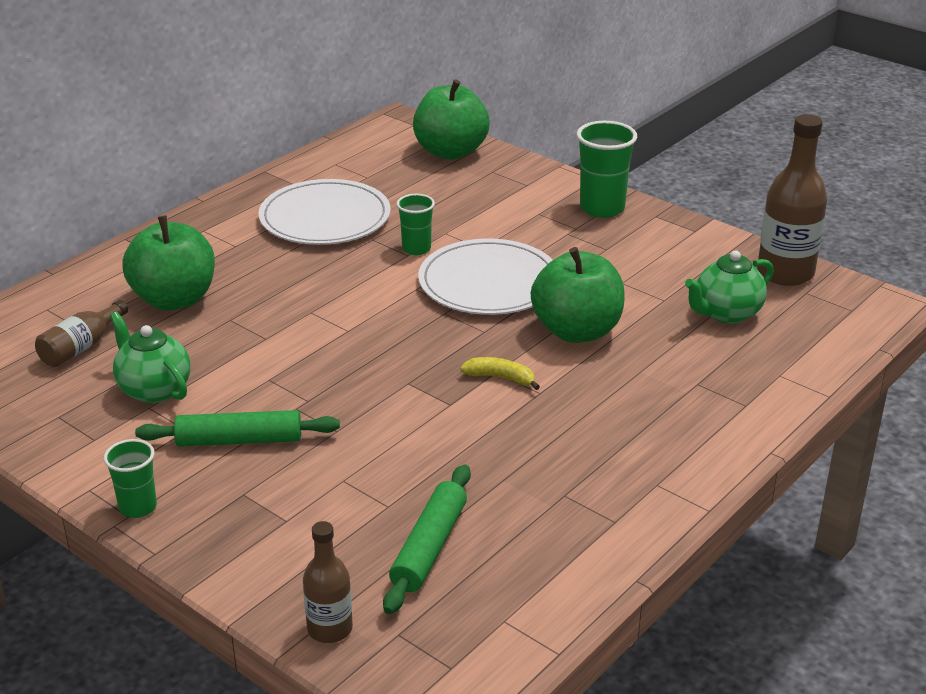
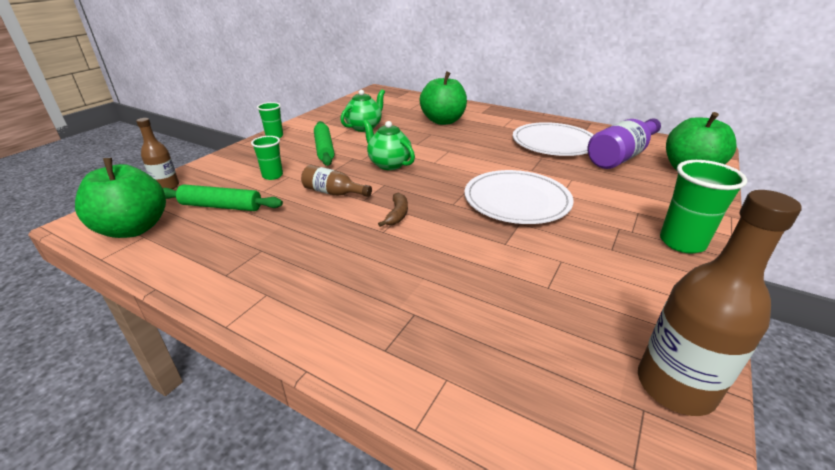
camera: 80 degrees right, 0 degrees up
brown bottle [35,300,128,367] -> brown bottle moved to [301,165,372,197]
green cup [396,194,435,255] -> green cup moved to [251,136,283,180]
yellow banana [460,357,540,390] -> brown banana [378,193,408,227]
green apple [531,247,625,343] -> green apple moved to [75,158,166,238]
green teapot [685,250,774,324] -> green teapot moved to [363,120,415,170]
none -> purple bottle [588,118,661,169]

